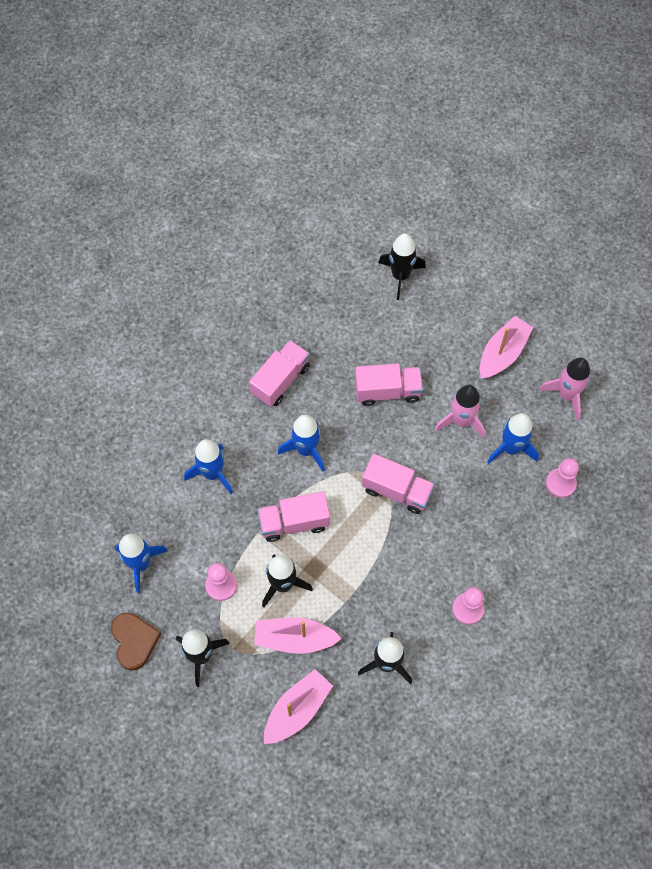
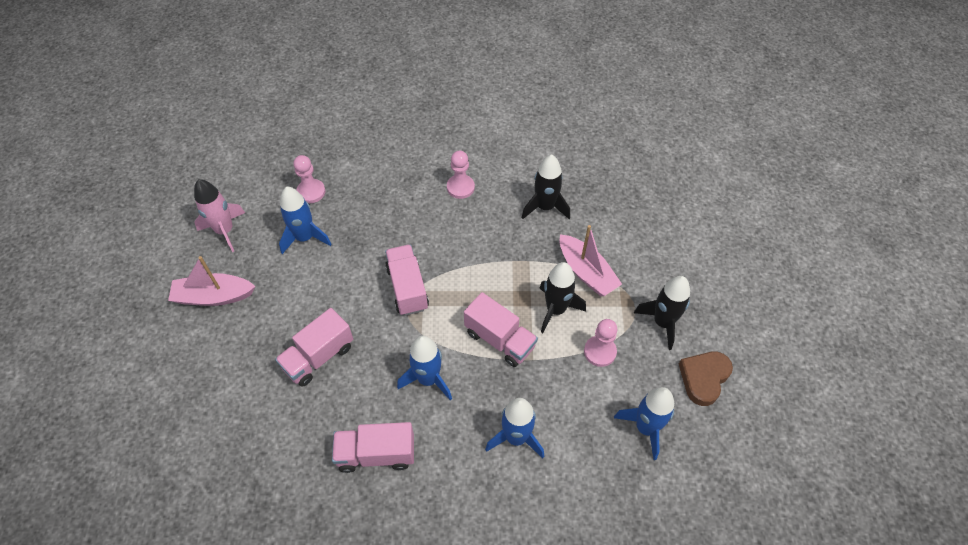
camera: 130 degrees left, 10 degrees down
pink boat [264,669,333,744] -> none
pink truck [355,363,423,406] -> pink truck turned 90 degrees counterclockwise [275,308,353,386]
black rocket [378,234,426,300] -> none
pink rocket [435,385,485,439] -> none

